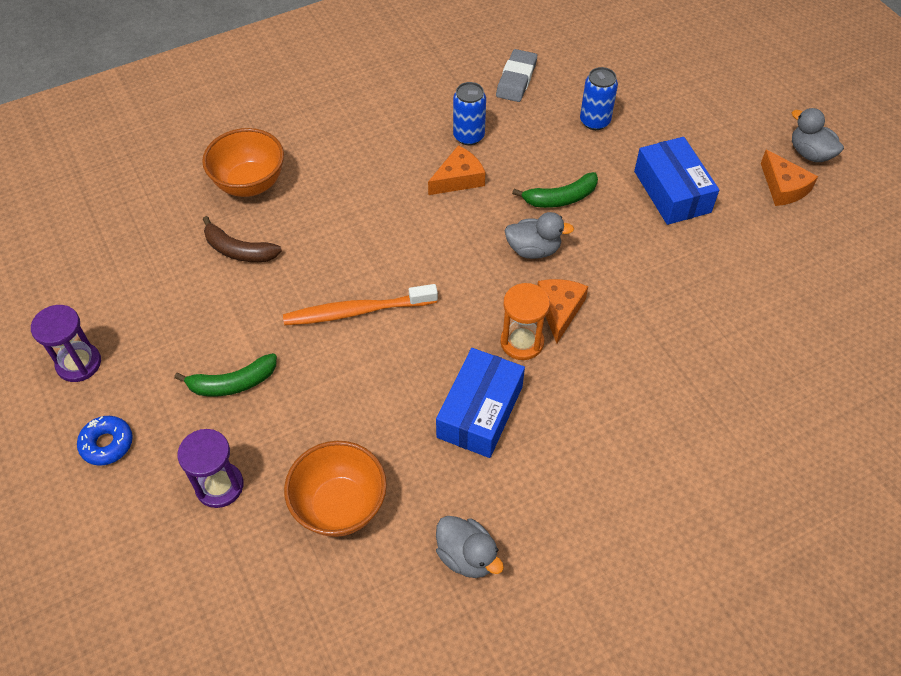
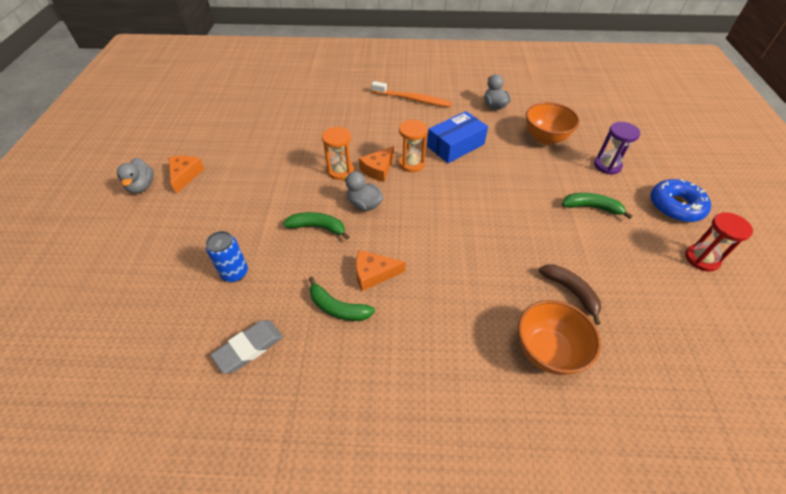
camera: 150 degrees left, 5 degrees down
purple hourglass [31,305,101,382] -> red hourglass [685,212,753,272]
blue donut [77,416,133,466] -> blue donut [650,179,711,222], size x1.61
orange toothbrush [283,284,438,325] -> orange toothbrush moved to [371,81,452,107]
blue can [453,82,486,145] -> green banana [309,276,375,321]
blue box [634,137,719,225] -> none
none -> orange hourglass [322,127,354,180]

